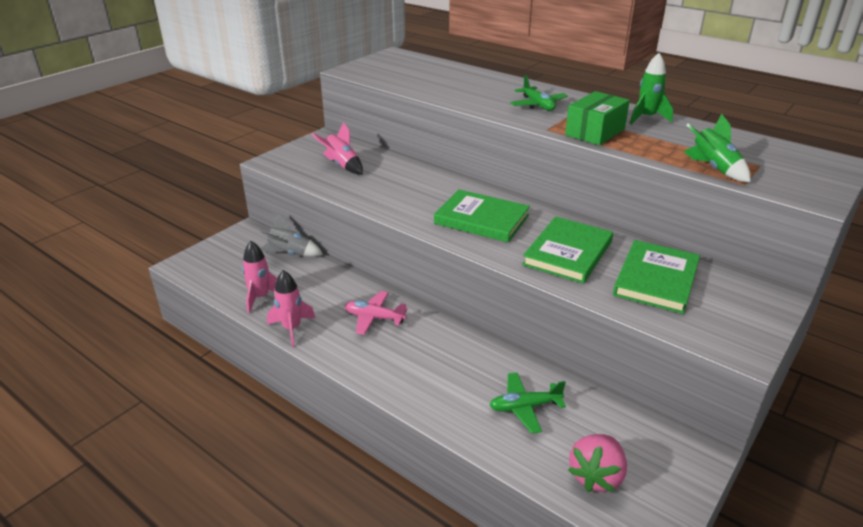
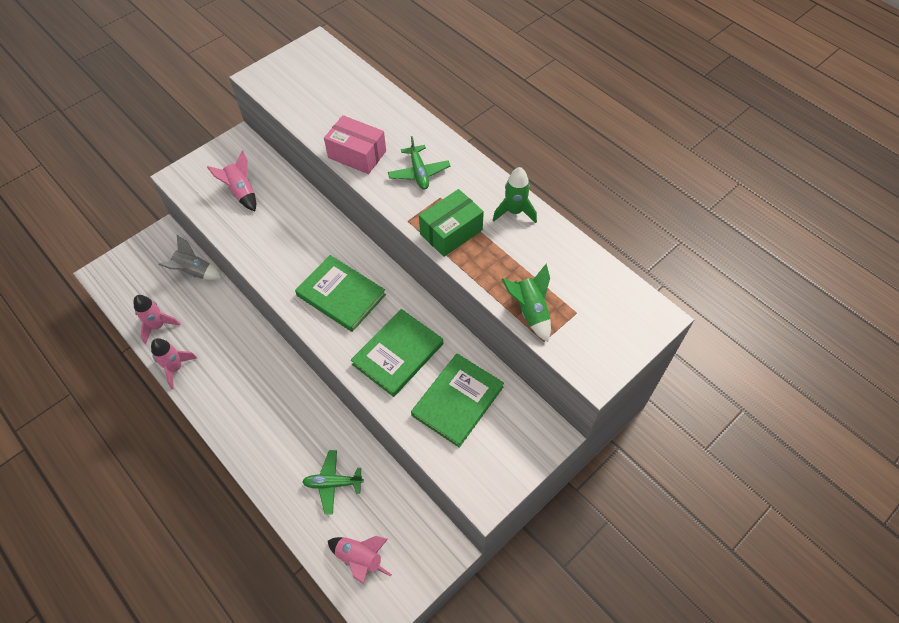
camera: 10 degrees right, 25 degrees up
pink plane [345,291,408,335] -> none
pink strawberry [568,434,627,492] -> pink rocket [328,536,392,584]
none -> pink box [324,115,386,174]

